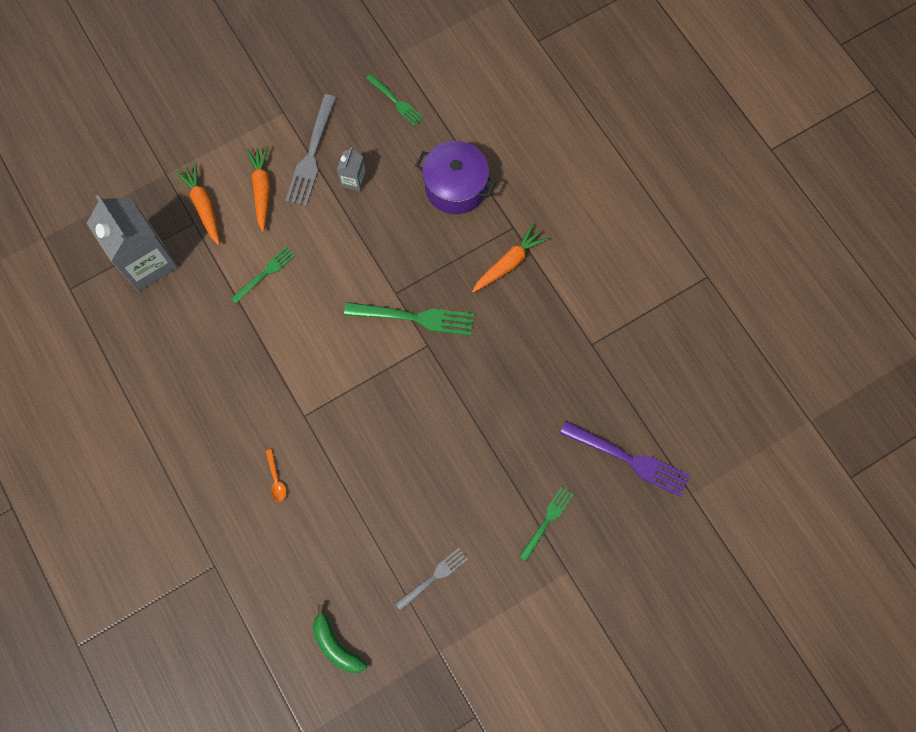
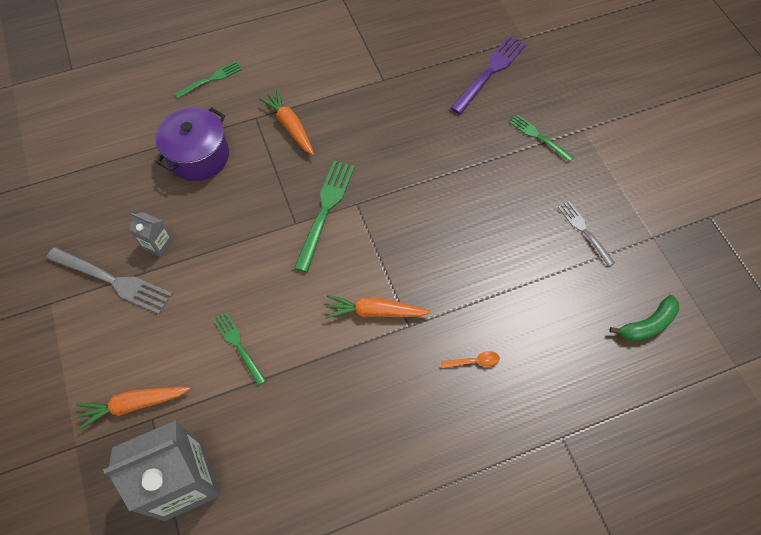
camera: 80 degrees left, 10 degrees down
orange carrot [246,146,271,232] -> orange carrot moved to [325,295,431,318]
green fork [366,74,424,127] -> green fork moved to [175,61,242,98]

